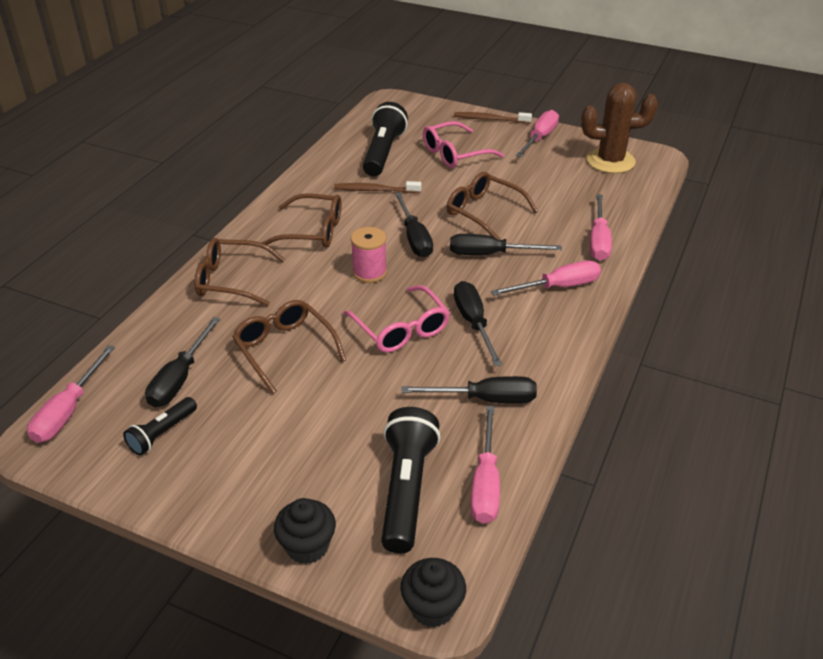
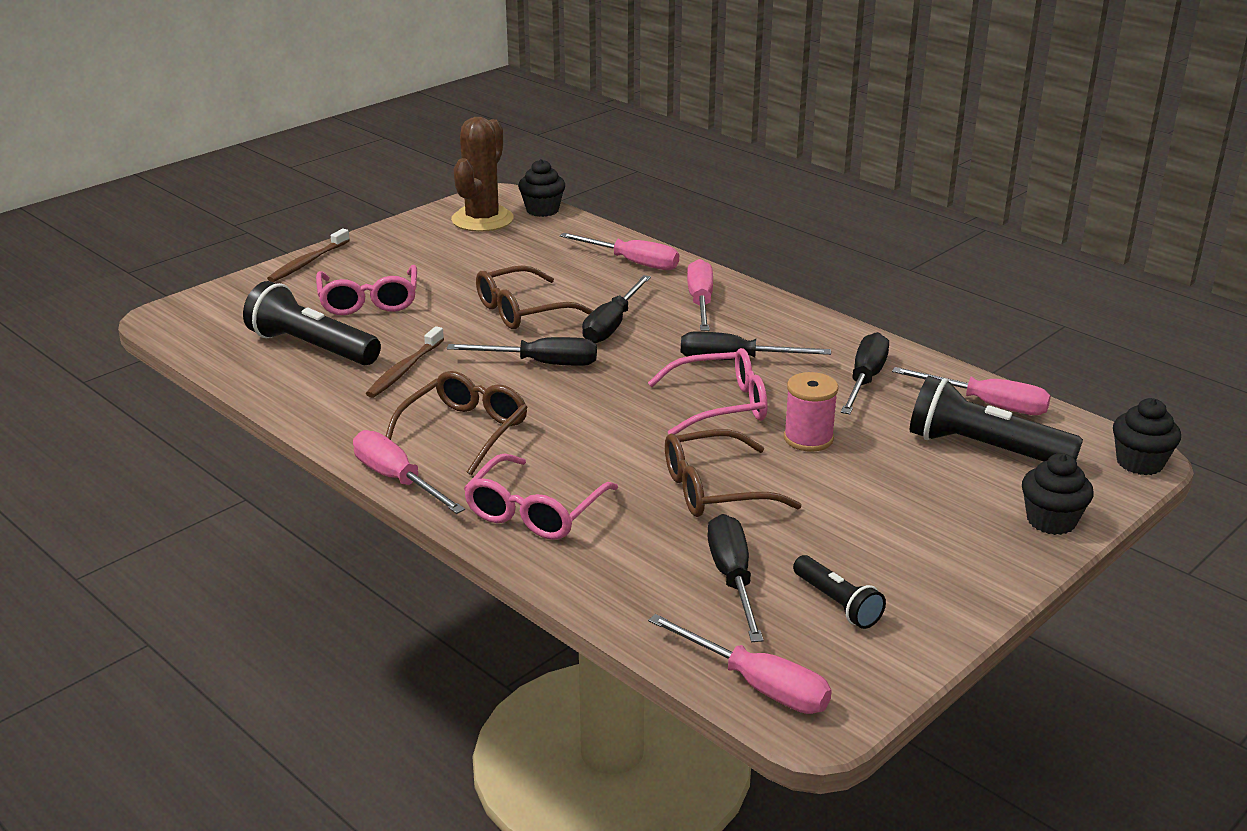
camera: 70 degrees left, 10 degrees down
black screwdriver [145,317,220,408] -> black screwdriver turned 135 degrees counterclockwise [708,514,764,642]
brown glasses [194,238,285,306] -> pink glasses [464,453,618,540]
pink spool [351,227,387,283] -> pink spool moved to [784,372,838,452]
pink screwdriver [516,110,559,157] -> pink screwdriver moved to [353,430,465,514]
none -> black cupcake [518,159,565,217]

